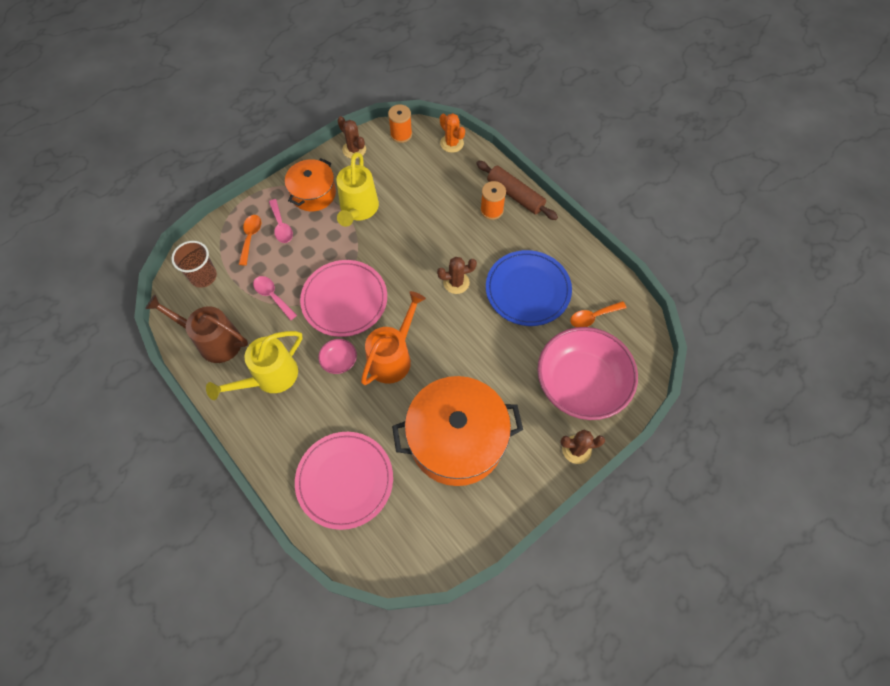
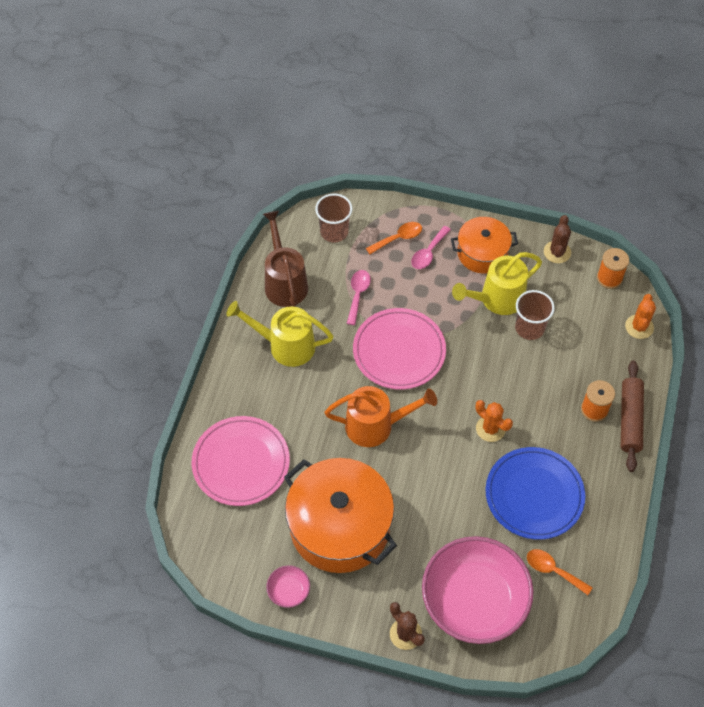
camera: 55 degrees right, 5 degrees down
pink bowl [318,339,357,374] -> pink bowl moved to [266,565,310,608]
brown cactus [437,257,477,294] -> orange cactus [475,400,513,442]
none -> brown cup [515,290,555,340]

